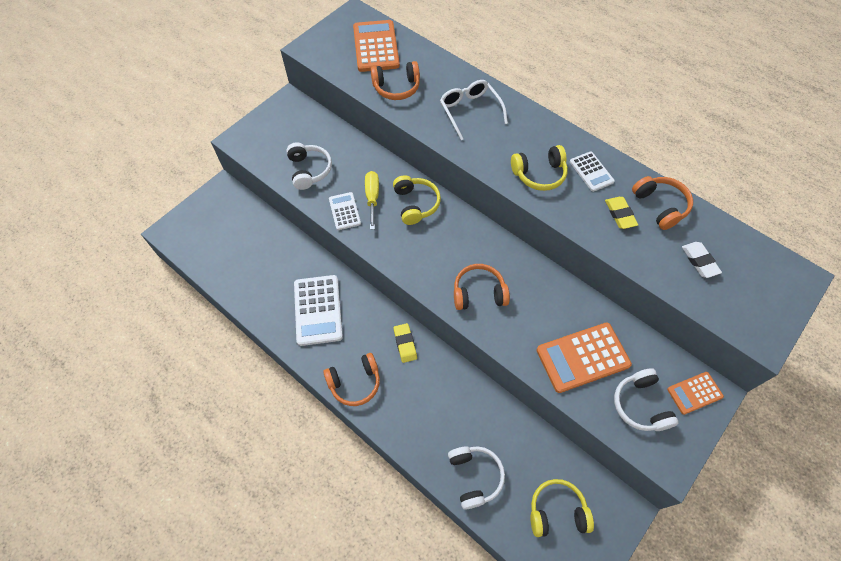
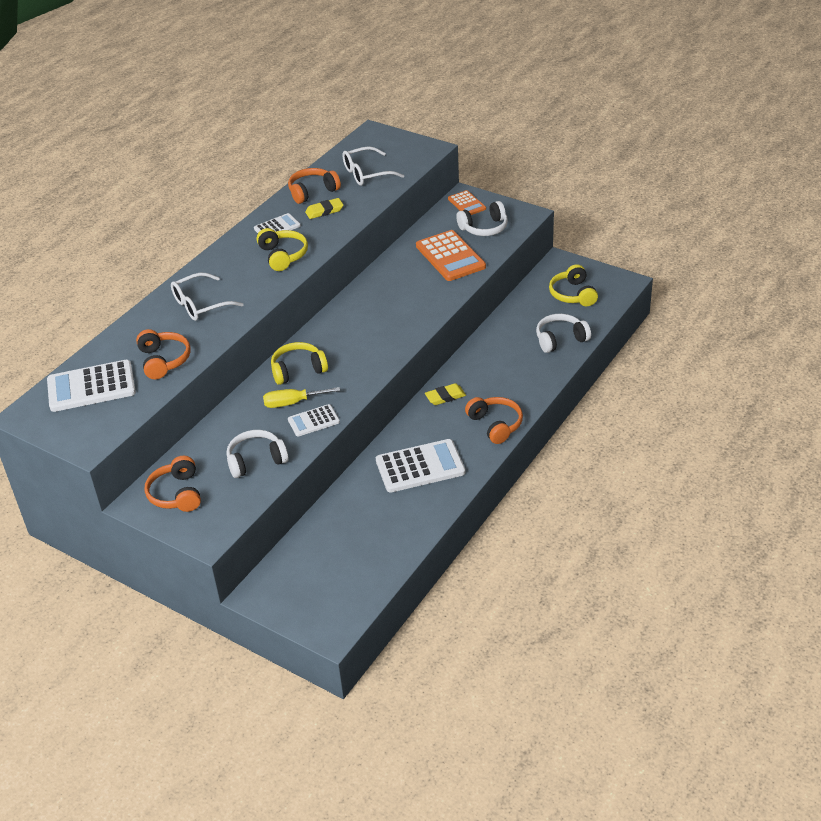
camera: 95 degrees left, 20 degrees down
orange calculator [353,20,400,72] -> white calculator [47,360,136,412]
orange headphones [454,264,510,310] -> orange headphones moved to [144,456,201,512]
white eraser [682,242,722,278] -> white glasses [342,146,404,186]

